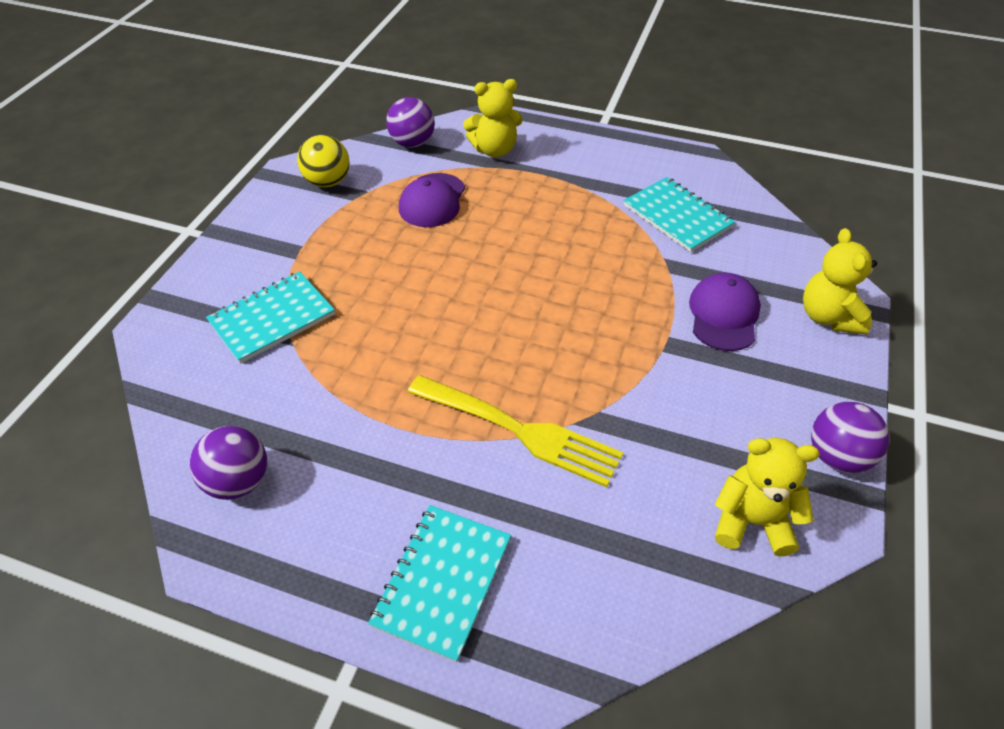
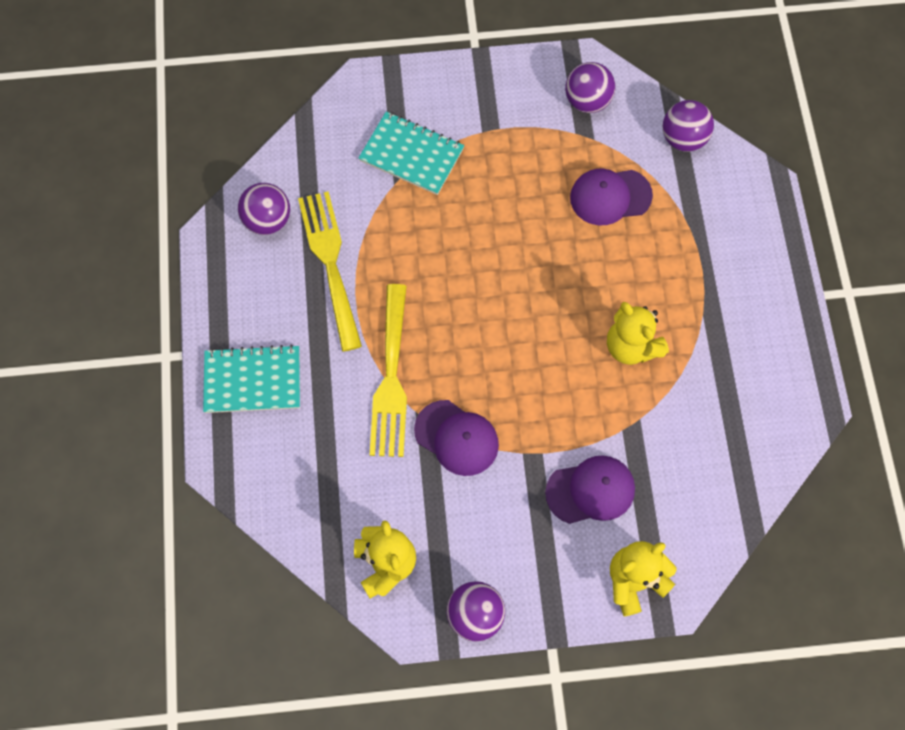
camera: 65 degrees right, 20 degrees up
yellow ball [297,135,350,187] -> purple ball [565,62,616,113]
yellow teddy bear [463,79,523,157] -> yellow teddy bear moved to [607,302,669,365]
turquoise notebook [624,177,735,252] -> none
none -> yellow fork [298,191,362,351]
none -> purple cap [414,400,499,476]

